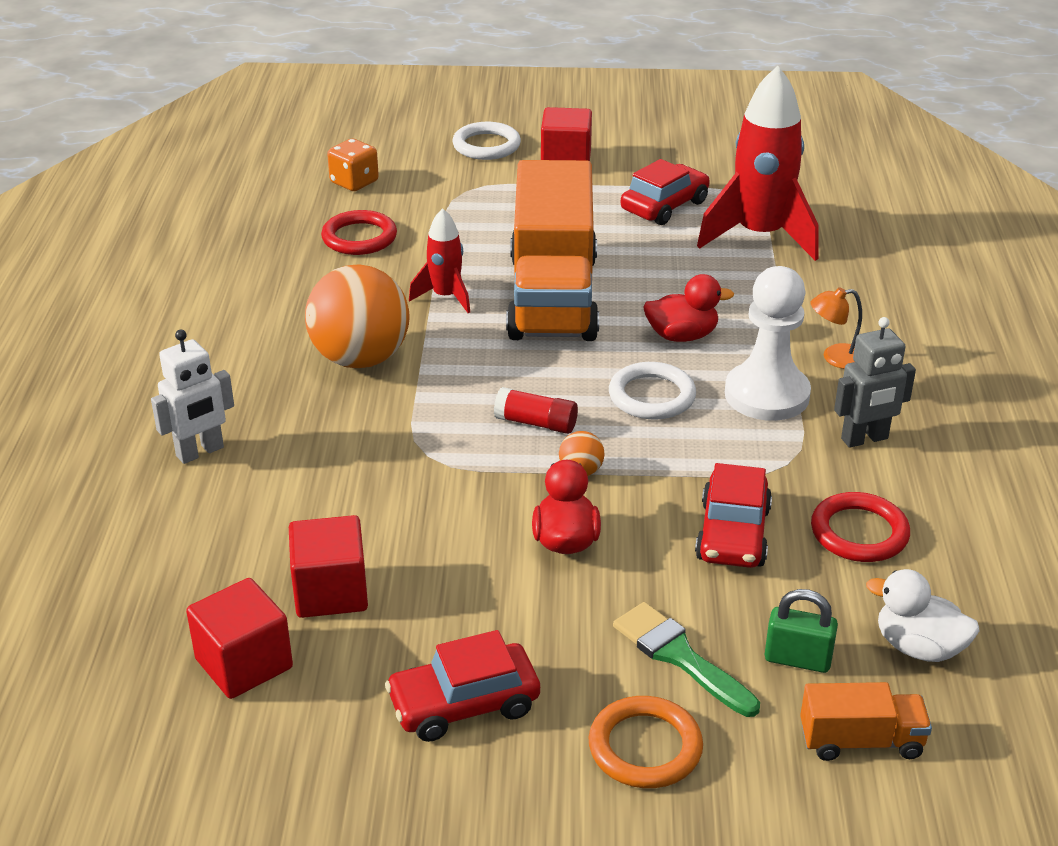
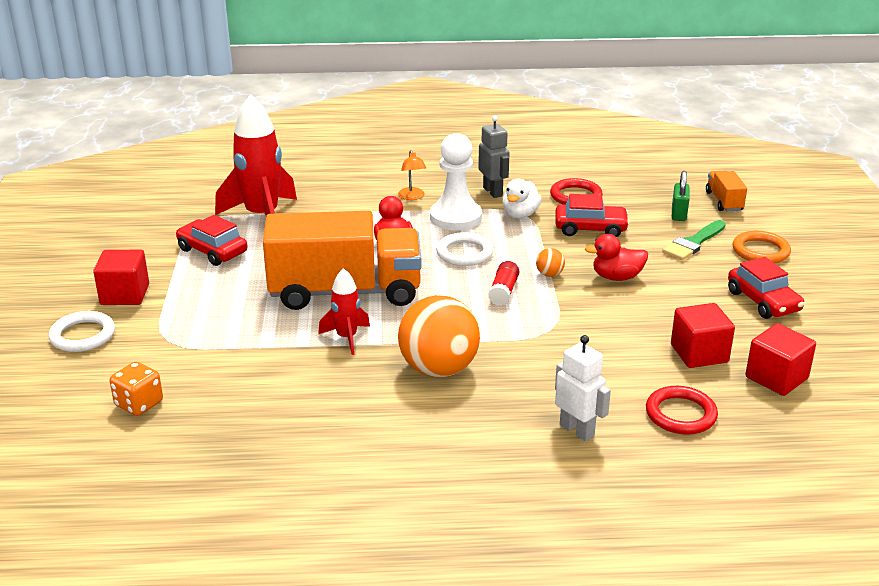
camera: 95 degrees left, 5 degrees down
red ring [321,210,397,255] -> red ring moved to [646,386,718,435]
white duck [866,569,980,662] -> white duck moved to [502,179,542,219]

